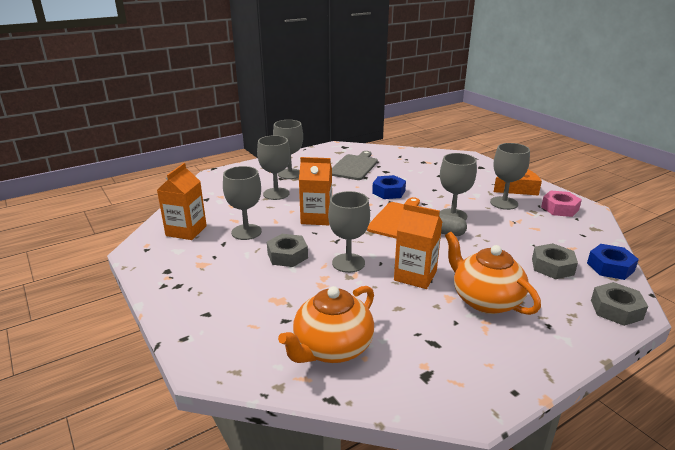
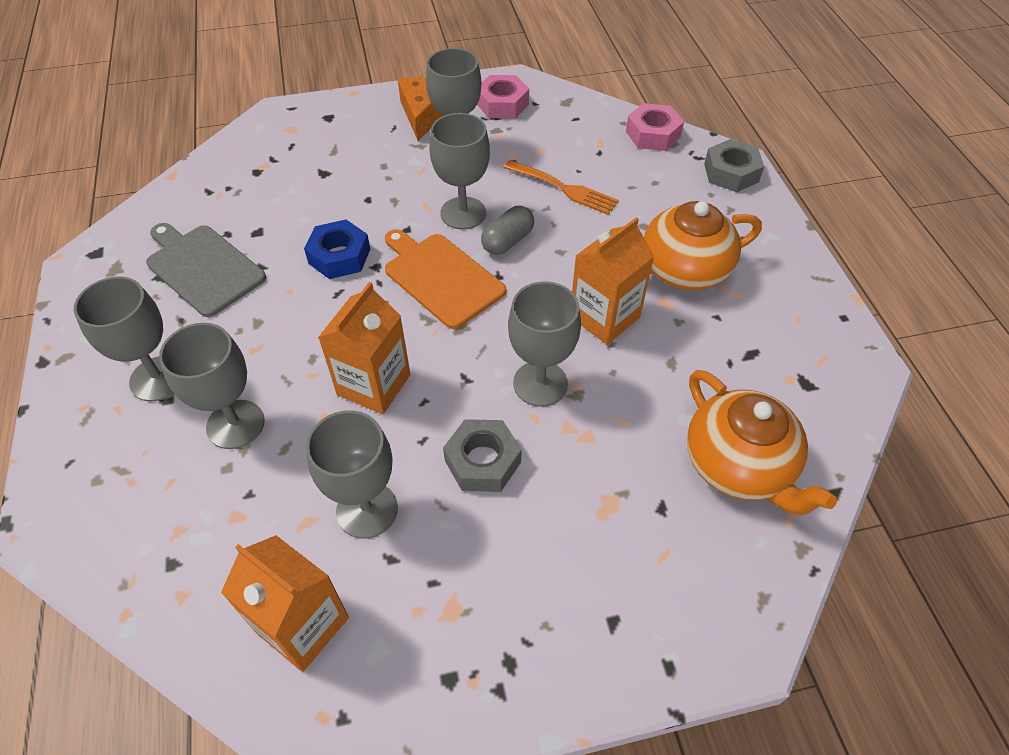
camera: 70 degrees left, 25 degrees up
grey nut [532,243,578,279] -> none
blue nut [587,244,639,280] -> pink nut [626,103,684,151]
none -> orange fork [504,160,619,215]

